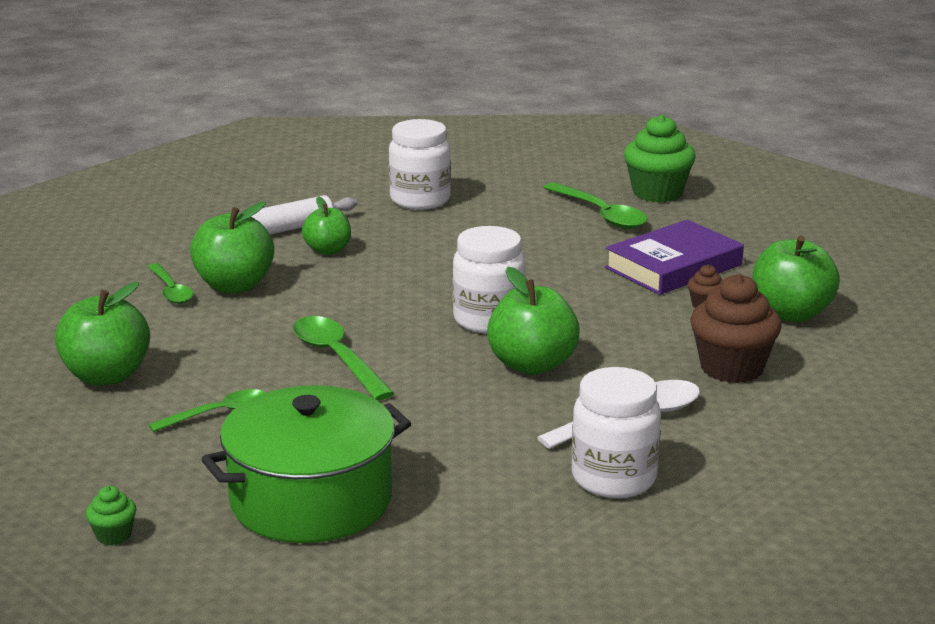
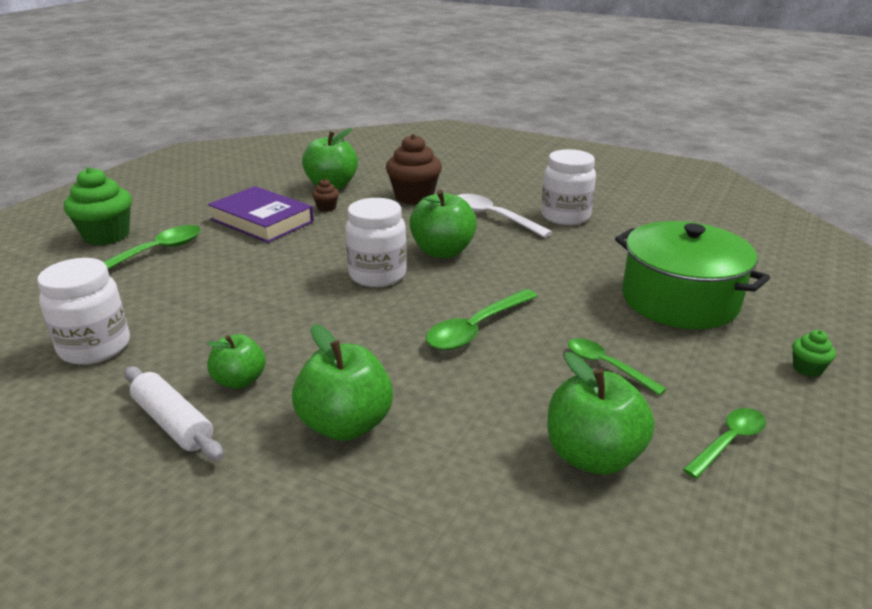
camera: 105 degrees left, 5 degrees up
green spoon [148,263,193,304] -> green spoon moved to [683,408,766,479]

